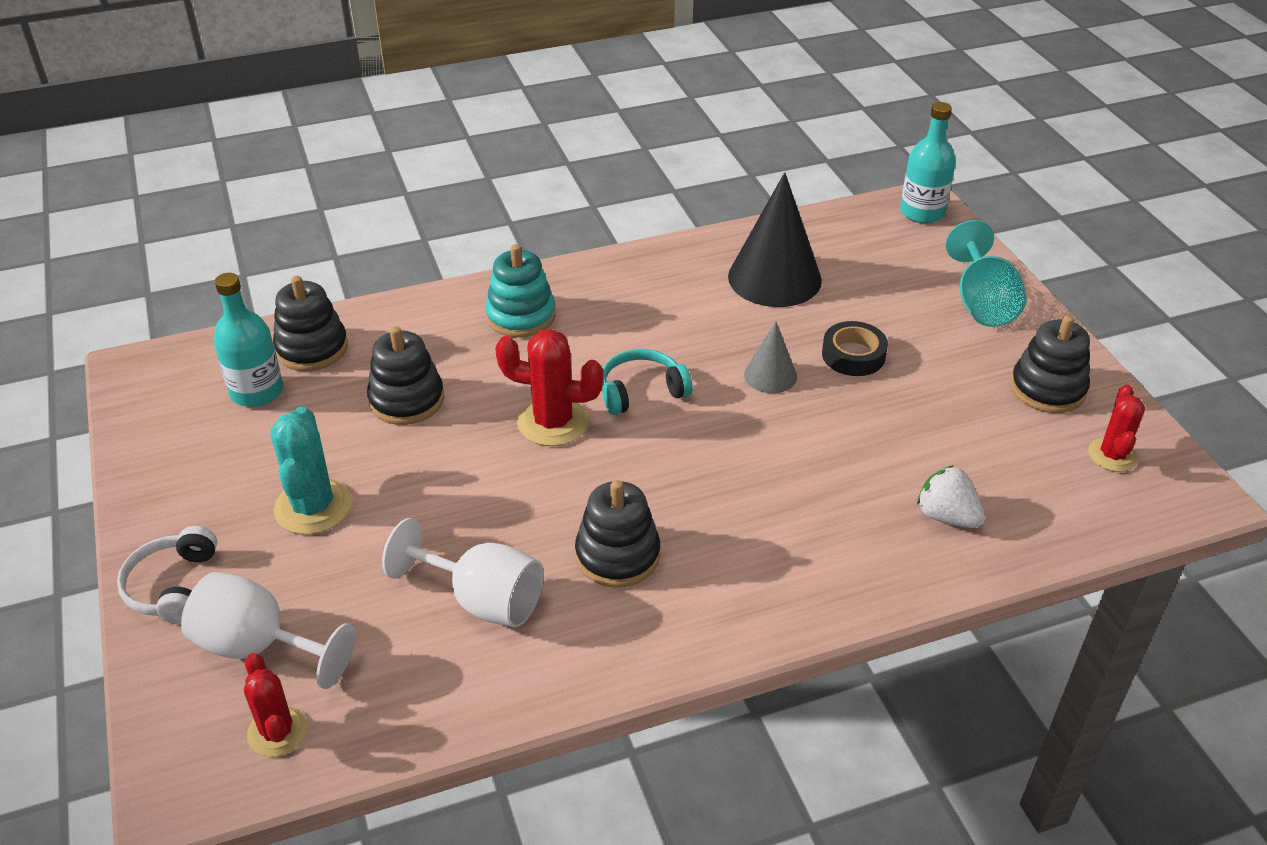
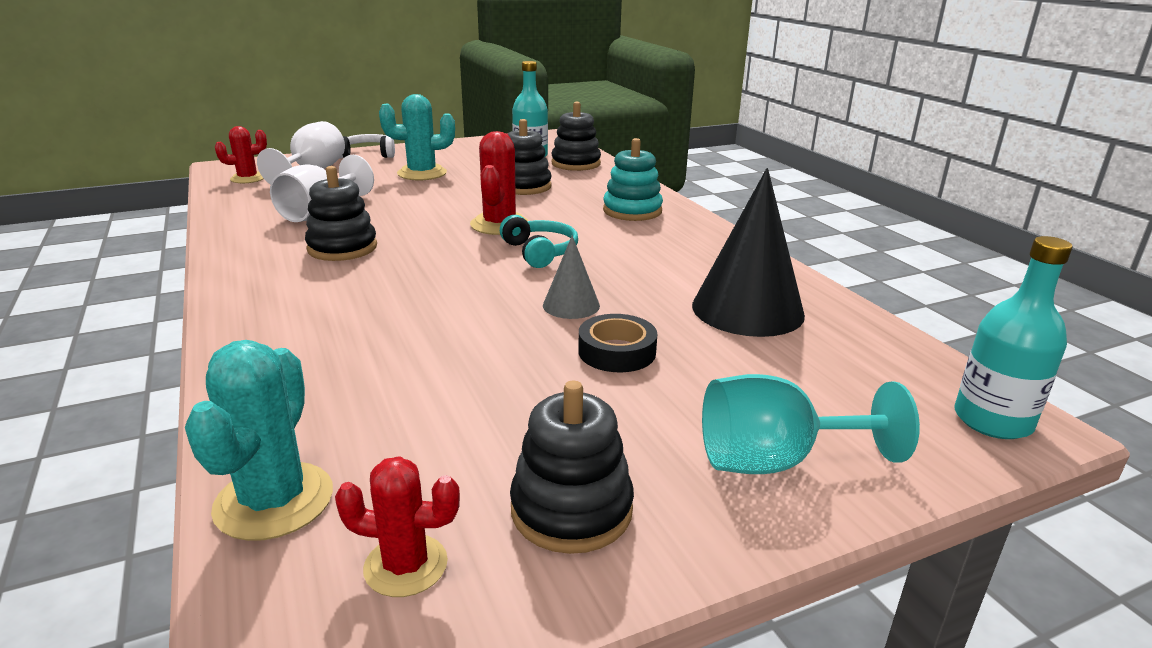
camera: 85 degrees right, 15 degrees down
white strawberry [917,465,985,528] -> none
none -> turquoise cactus [185,340,333,541]

